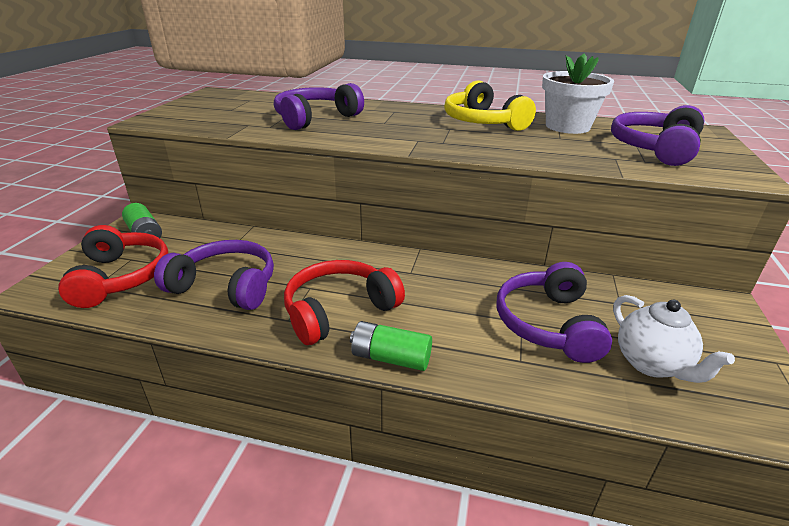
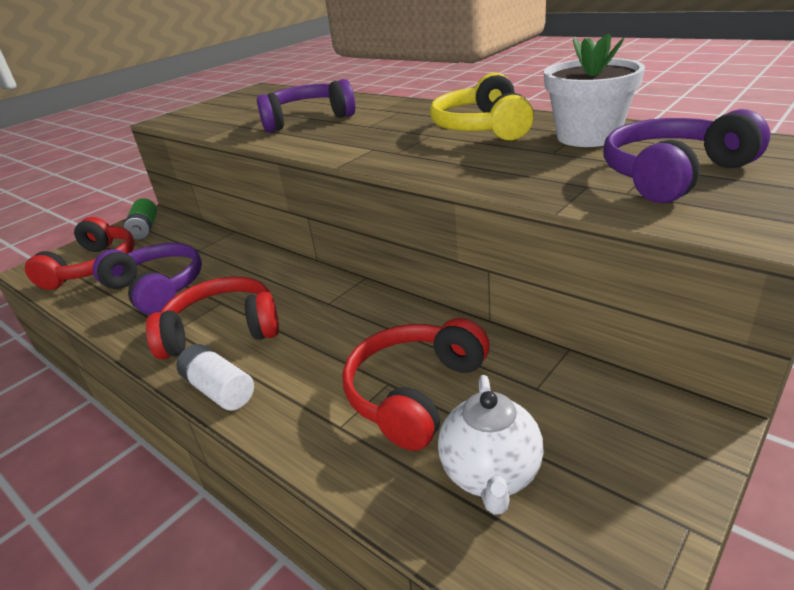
camera: 30 degrees right, 0 degrees up
green battery [350,321,432,371] -> white battery [176,344,254,411]
purple headphones [496,262,612,363] -> red headphones [343,318,490,451]

